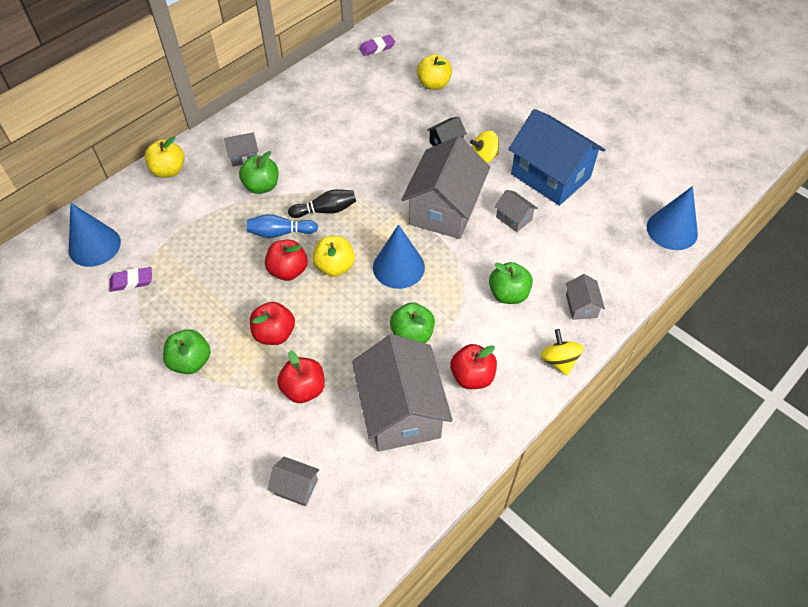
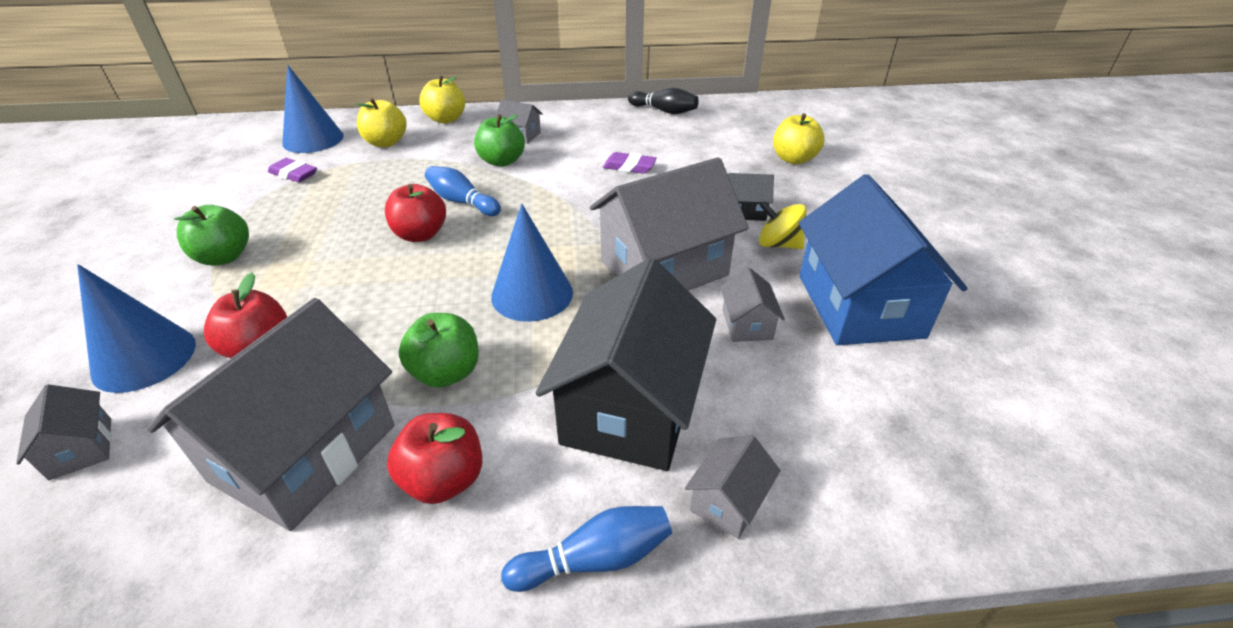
camera: 40 degrees right, 15 degrees down
red apple [250,302,295,345] -> none
black bowling pin [288,189,356,218] -> black bowling pin moved to [628,88,699,114]
yellow apple [312,236,355,277] -> yellow apple moved to [356,98,407,147]
purple eraser [359,35,395,56] -> purple eraser moved to [603,152,657,174]
green apple [489,262,533,304] -> black house [536,258,716,471]
yellow spinning top [540,329,584,376] -> blue bowling pin [501,506,672,592]
blue cone [647,186,698,250] -> blue cone moved to [77,264,196,393]

